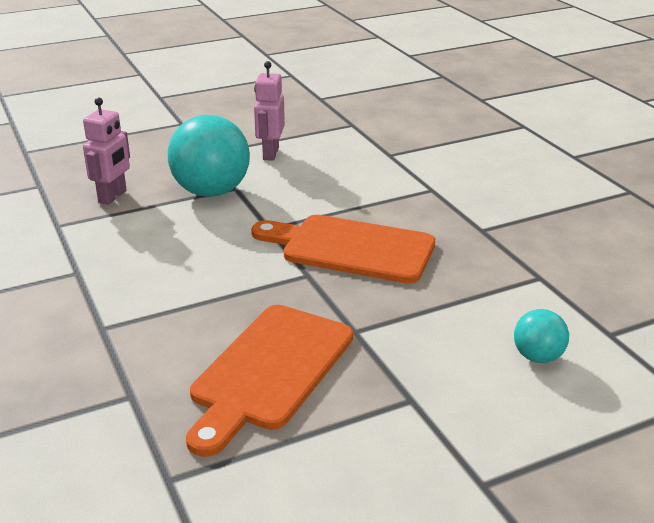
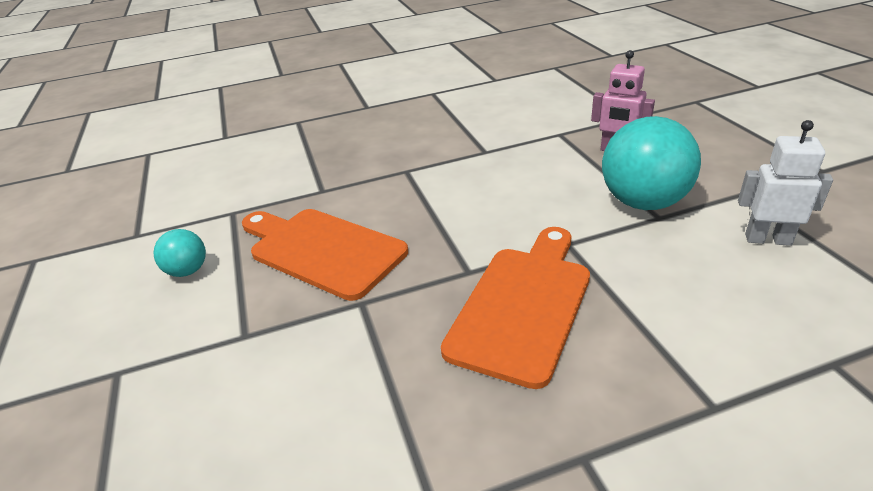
camera: 100 degrees right, 5 degrees up
pink robot [254,61,285,161] -> white robot [738,120,833,246]
turquoise ball [514,309,569,363] -> turquoise ball moved to [153,229,206,277]

